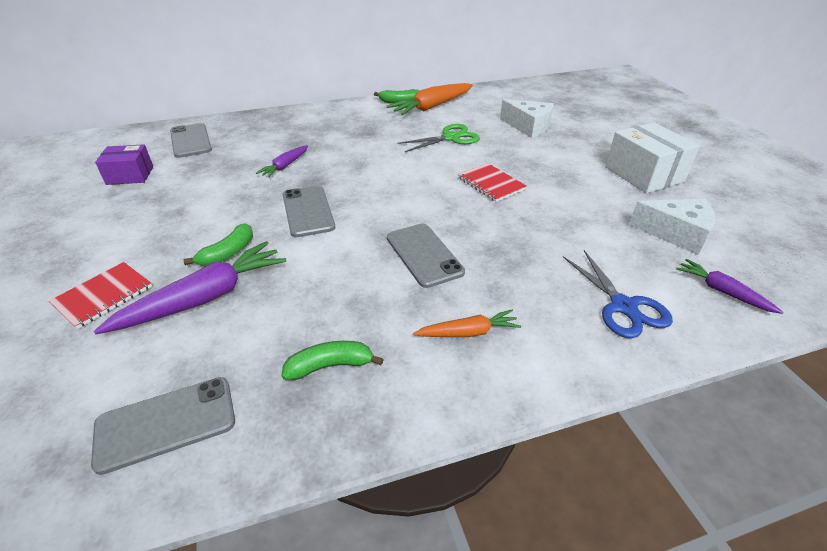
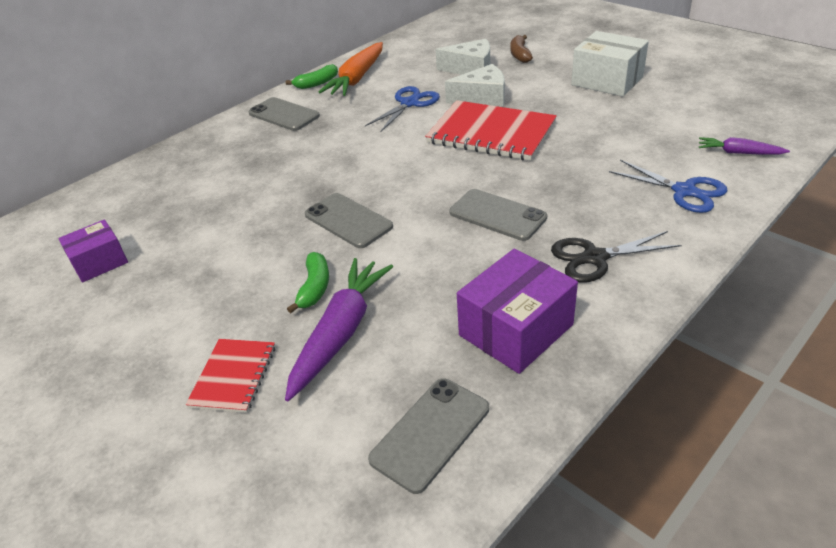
camera: 25 degrees left, 0 degrees up
grey phone [170,123,212,158] -> grey phone moved to [248,97,320,131]
purple carrot [256,145,308,178] -> none
green banana [281,341,384,380] -> purple box [457,249,578,374]
green scissors [397,124,480,152] -> blue scissors [365,86,440,132]
orange carrot [413,309,521,337] -> black scissors [551,231,682,282]
red notebook [458,163,527,202] -> red notebook [425,100,557,161], size x1.86
white cheese [629,199,715,255] -> white cheese moved to [445,64,505,107]
none -> brown banana [510,35,533,63]

